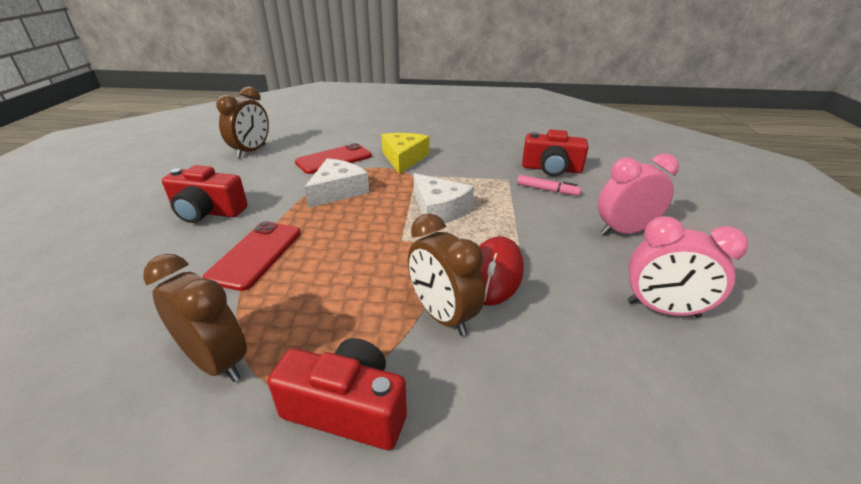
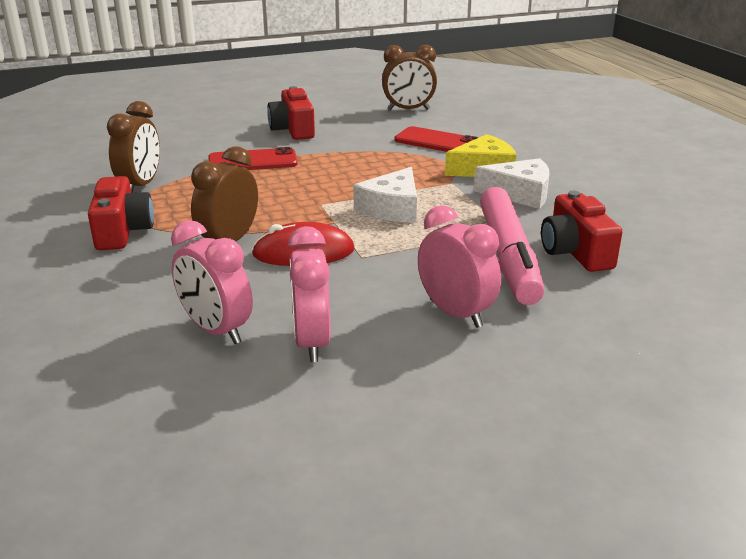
camera: 65 degrees right, 5 degrees down
white cheese [304,158,369,208] -> white cheese moved to [474,158,550,209]
pink marker [517,175,581,196] -> pink marker [480,187,544,305], size x2.36
none -> pink clock [171,220,253,344]

